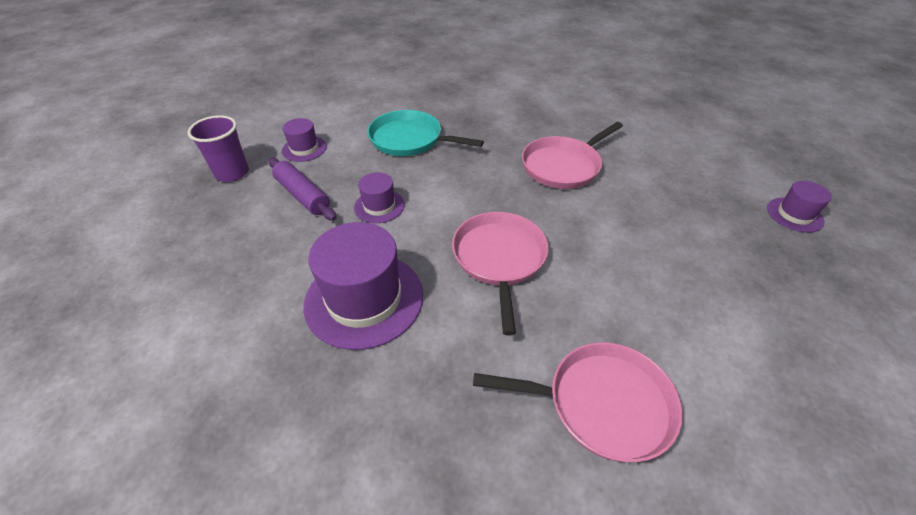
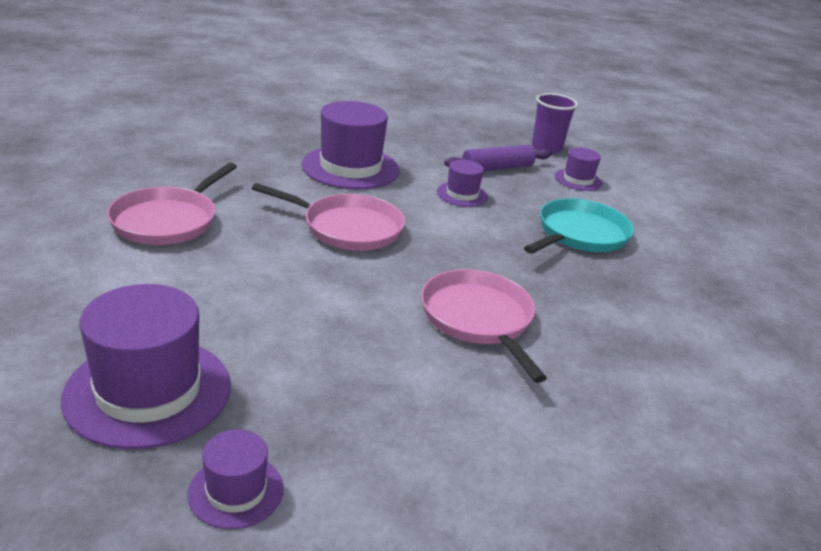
camera: 105 degrees right, 15 degrees down
none -> purple hat [61,284,231,449]

